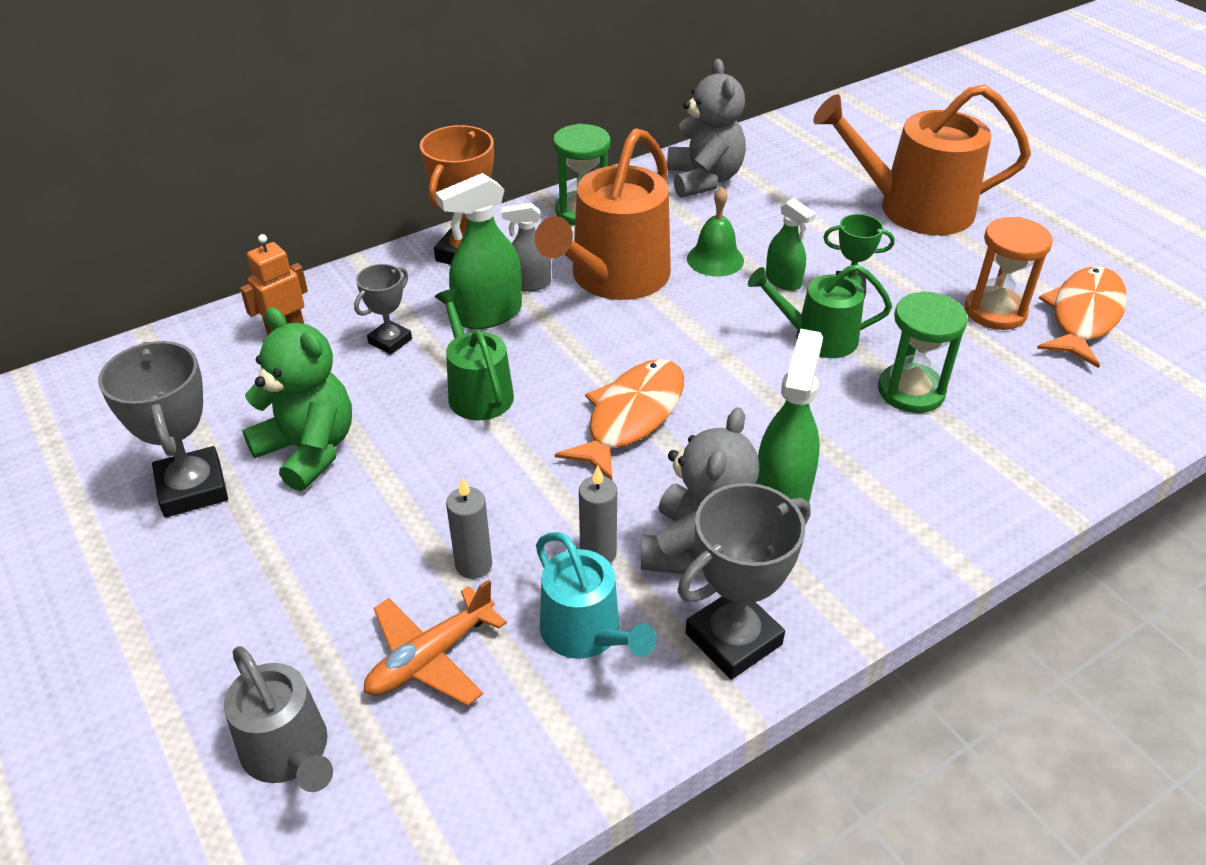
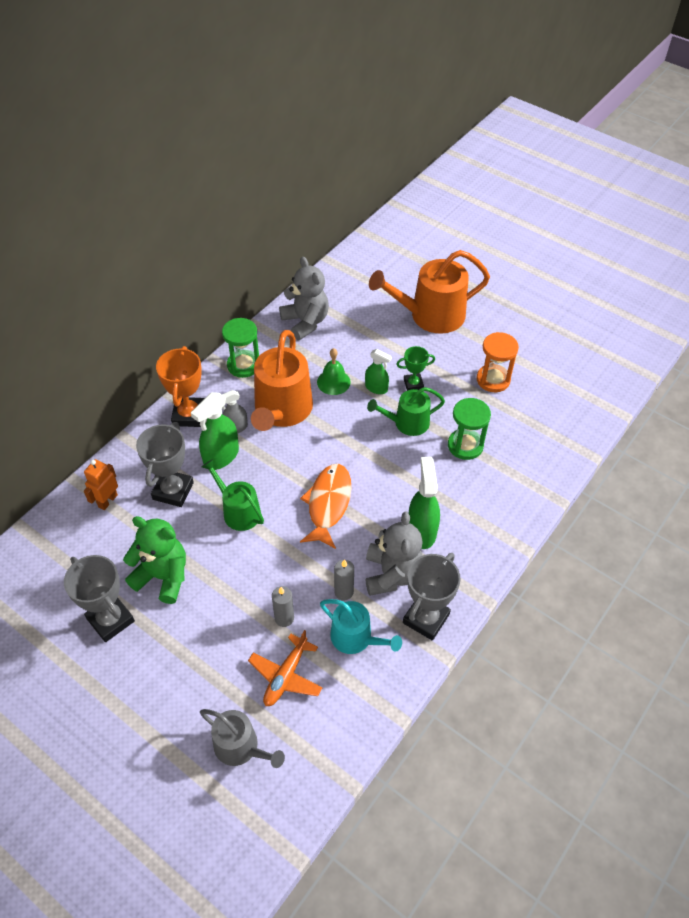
camera: 20 degrees left, 10 degrees up
grey trophy [354,264,412,355] -> grey trophy [136,422,194,507], size x1.71
orange fish [1037,266,1127,368] -> none

